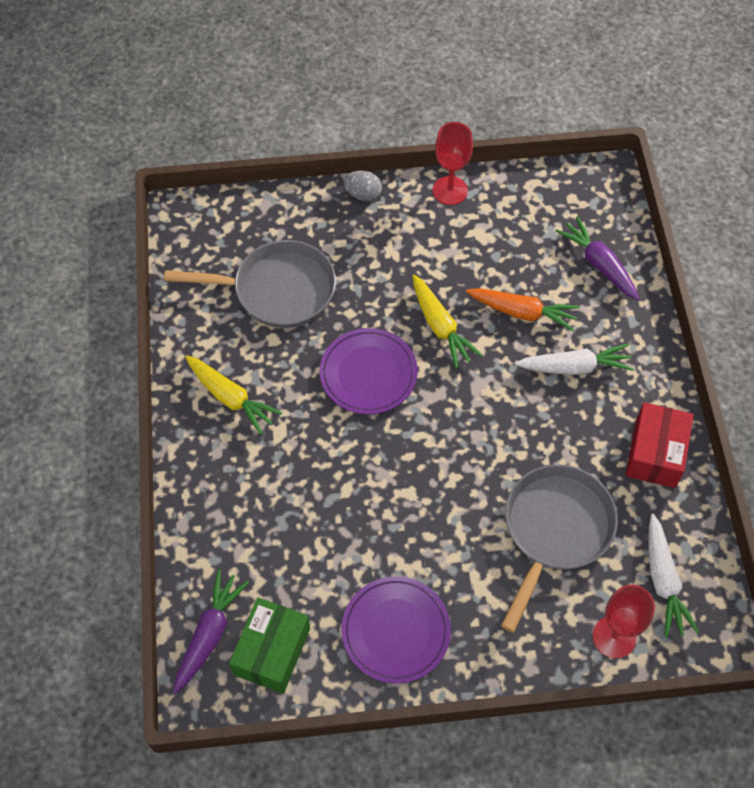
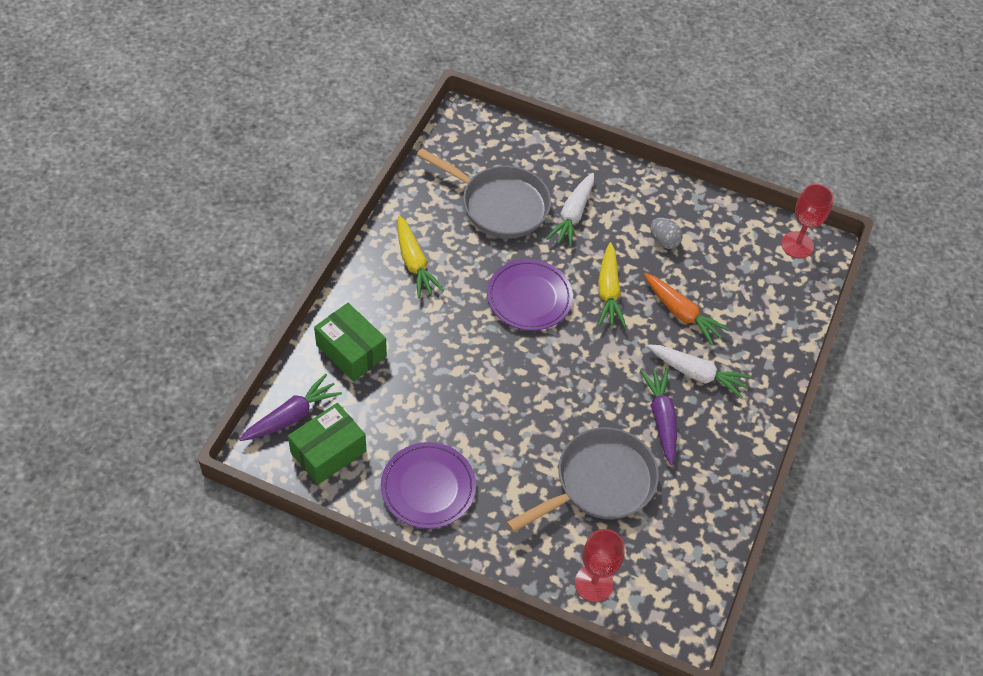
camera: 25 degrees right, 5 degrees down
grey egg [343,171,382,201] -> grey egg moved to [650,218,683,249]
red goblet [432,122,473,205] -> red goblet moved to [781,184,834,258]
purple carrot [556,216,639,301] -> purple carrot moved to [640,368,677,465]
red box [626,402,694,488] -> none
white carrot [648,514,700,638] -> white carrot moved to [546,173,594,248]
none -> green box [314,303,387,382]

